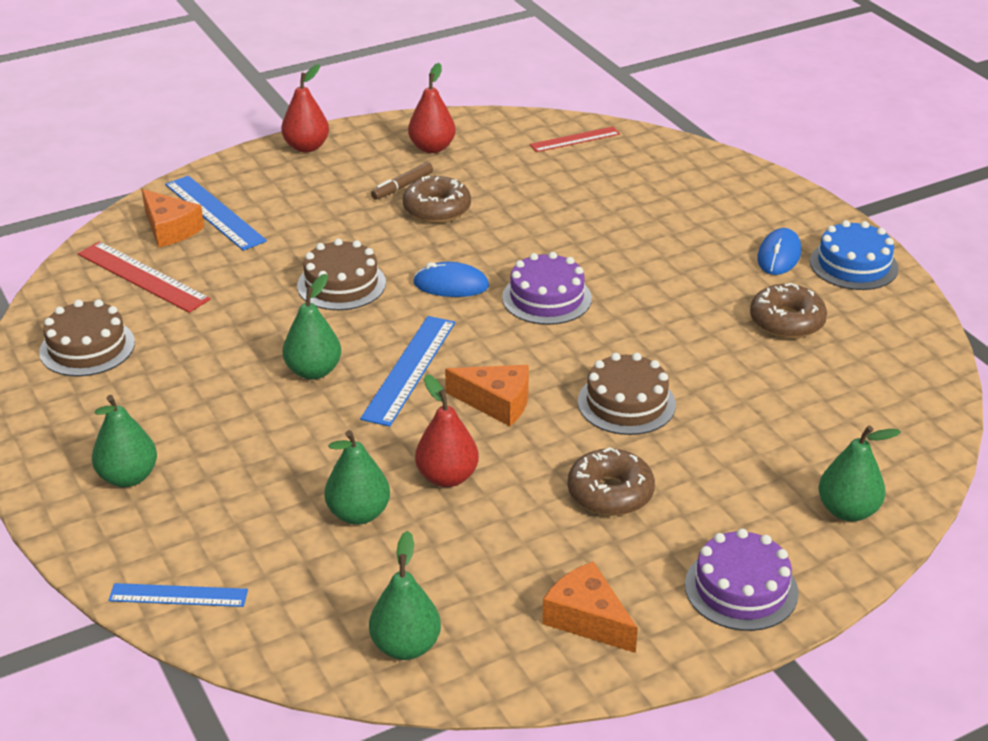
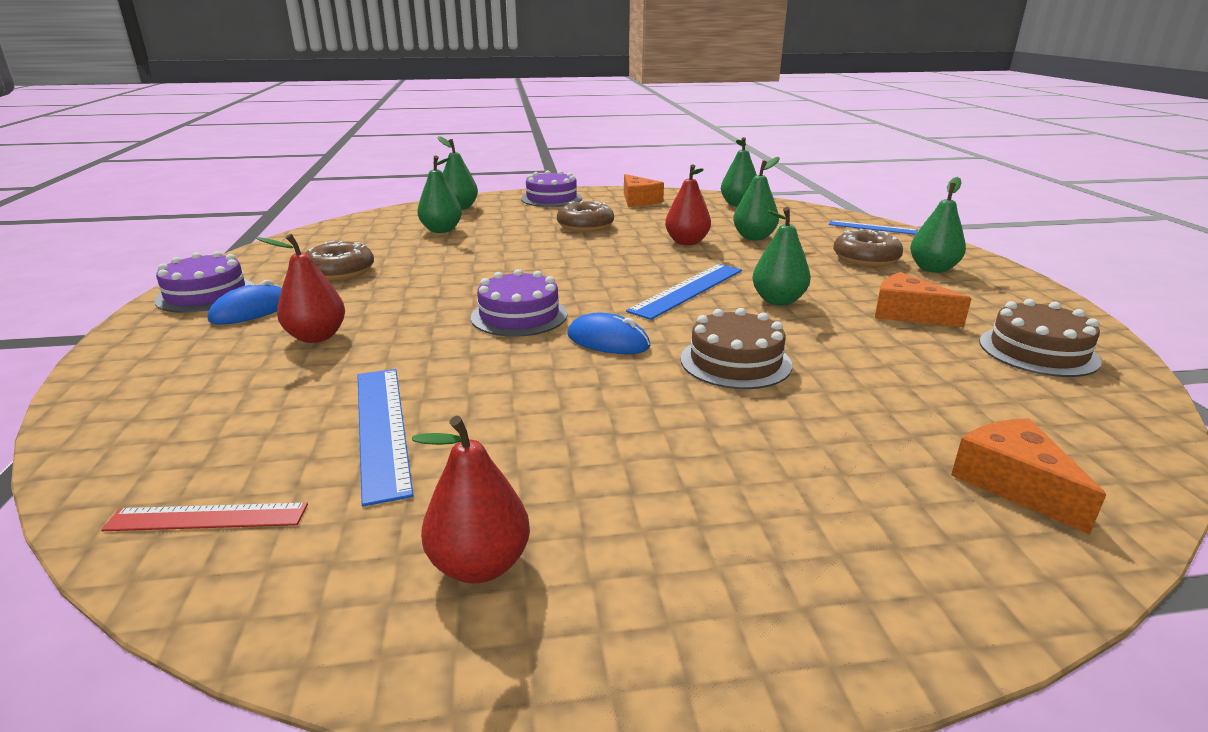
camera: 160 degrees left, 10 degrees down
red ruler [78,241,211,313] -> none
blue ruler [165,176,267,251] -> blue ruler moved to [358,369,413,506]
red pear [281,64,329,153] -> red pear moved to [256,234,345,343]
brown marker [371,162,433,200] -> none
brown donut [403,176,471,223] -> brown donut moved to [833,229,903,267]
orange cheese [445,365,529,426] -> orange cheese moved to [875,272,971,327]
brown cake [578,353,676,435] -> none
blue cake [810,220,898,290] -> purple cake [154,251,253,312]
none -> green pear [417,156,462,233]

